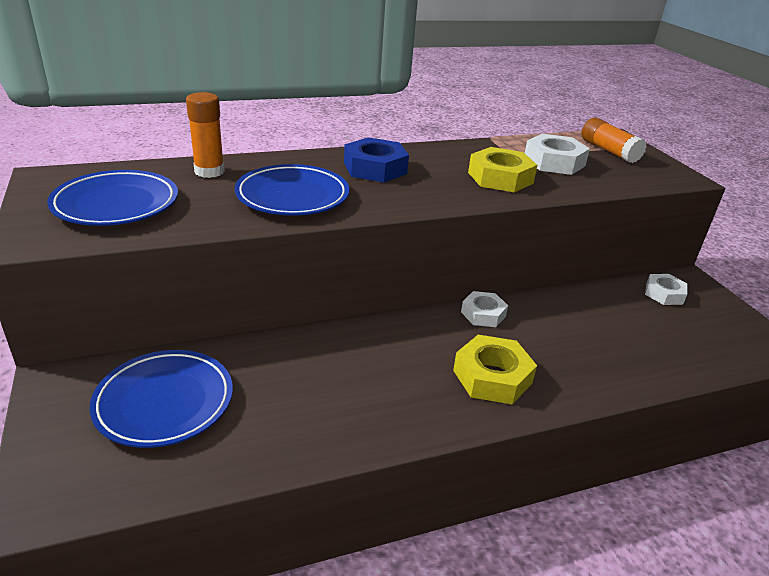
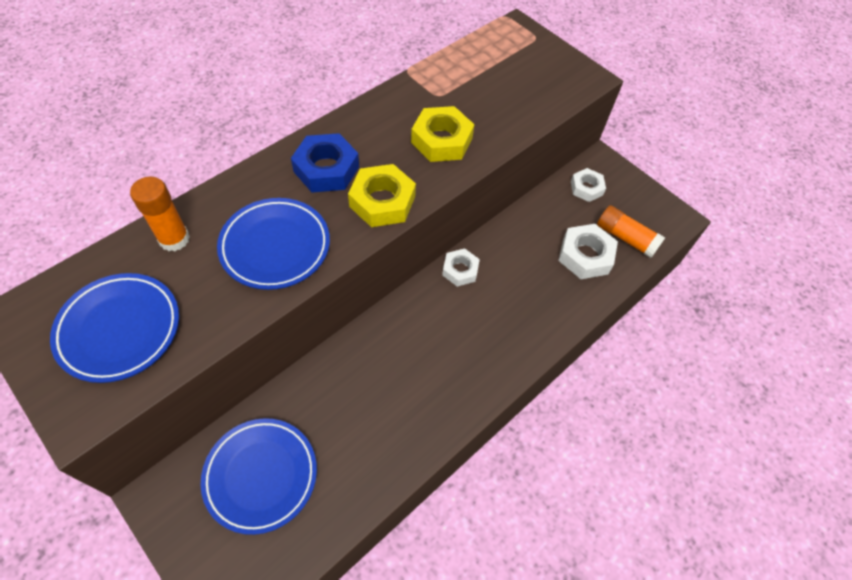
camera: 25 degrees left, 25 degrees up
yellow nut [453,335,537,404] -> yellow nut moved to [348,164,416,227]
white nut [525,134,590,175] -> white nut moved to [558,224,618,279]
orange glue stick [581,117,647,163] -> orange glue stick moved to [597,205,665,258]

